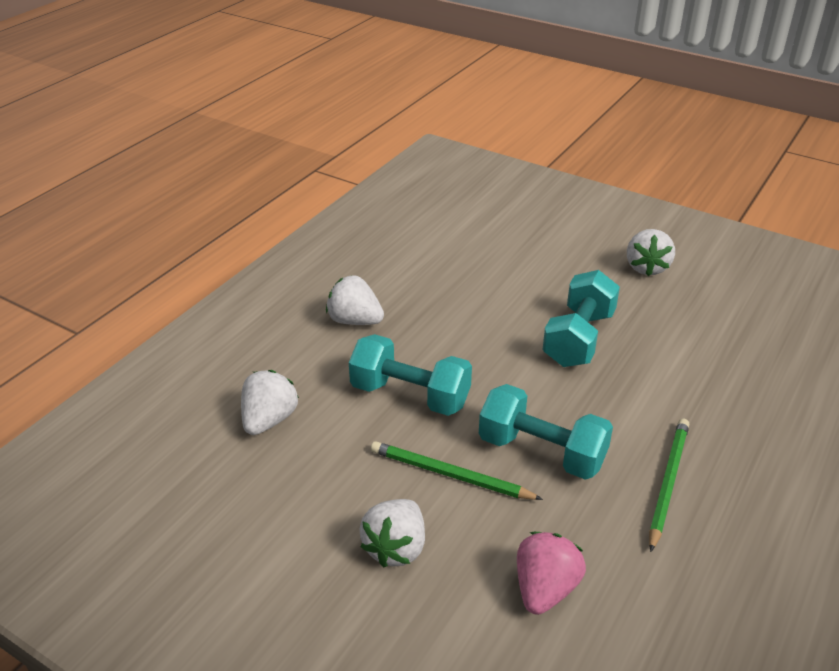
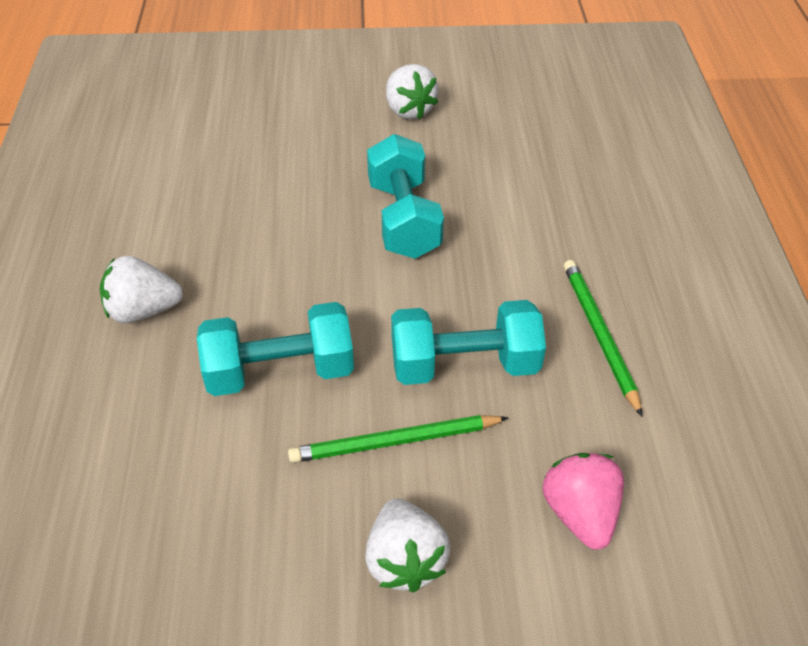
camera: 35 degrees left, 10 degrees up
white strawberry [241,370,299,435] -> none

